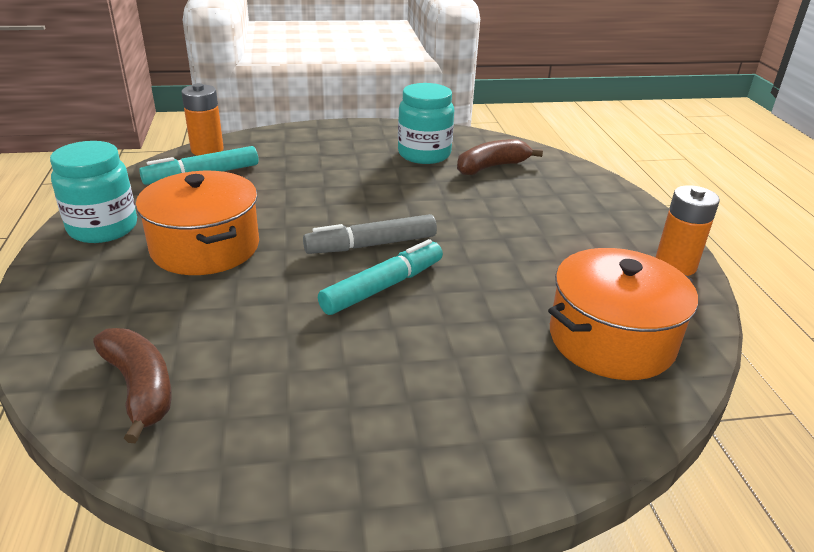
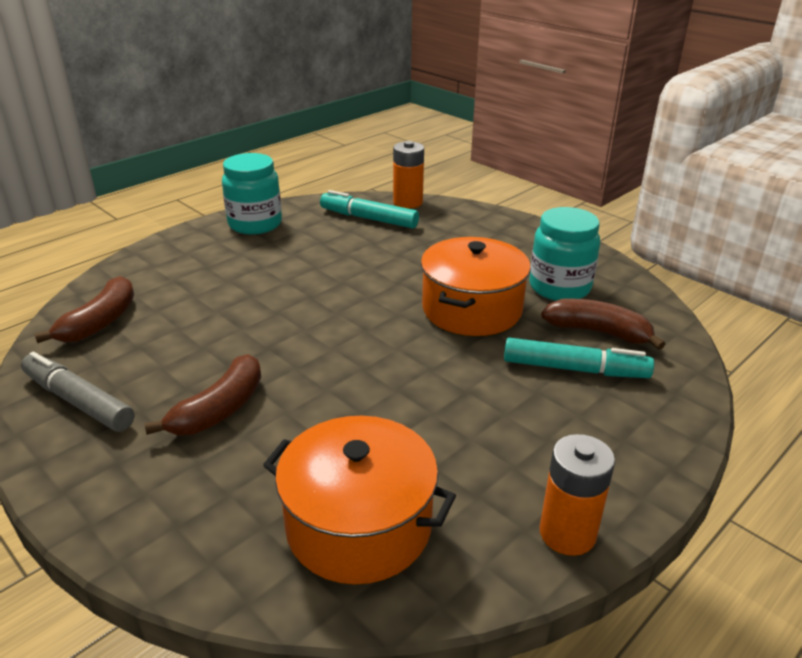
camera: 55 degrees right, 0 degrees up
orange pot [136,171,259,275] -> orange pot moved to [421,237,531,336]
grey marker [303,214,437,254] -> grey marker moved to [21,352,135,432]
turquoise marker [318,239,443,315] -> turquoise marker moved to [504,338,654,378]
none -> brown banana [145,354,261,435]

